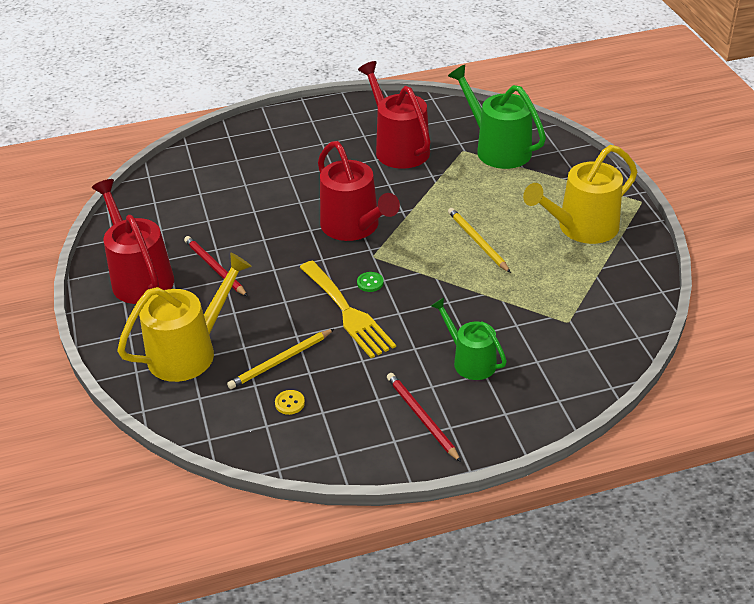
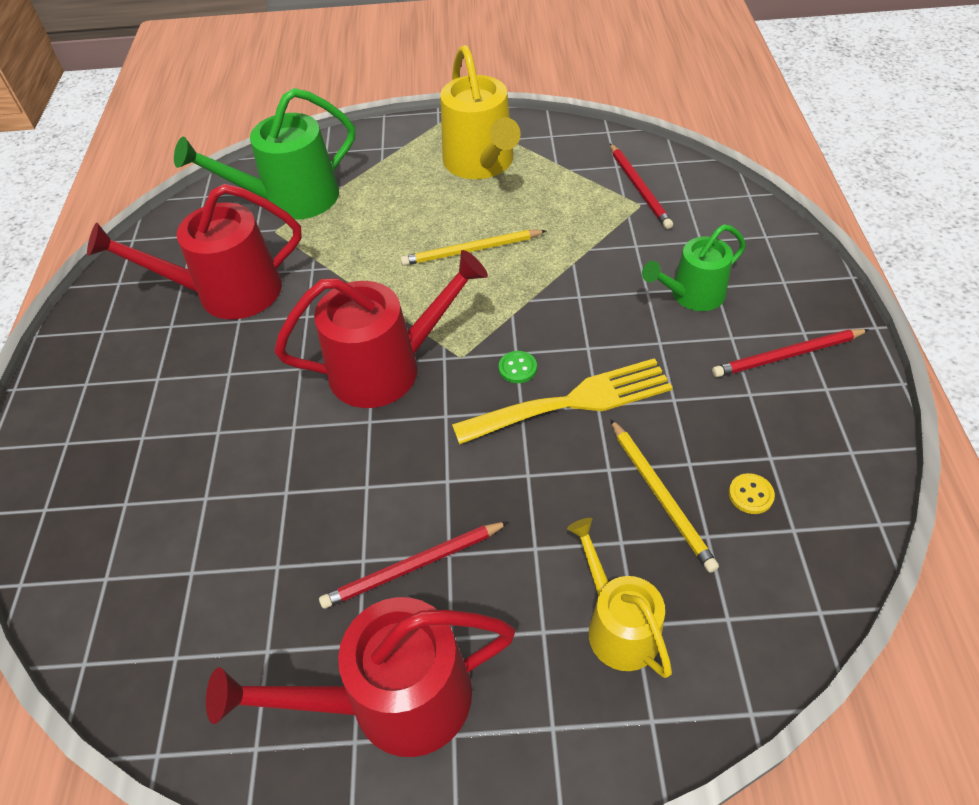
camera: 75 degrees left, 10 degrees up
yellow watering can [117,252,252,382] -> yellow watering can [567,518,672,678], size x0.62
none -> red pencil [610,143,673,229]

